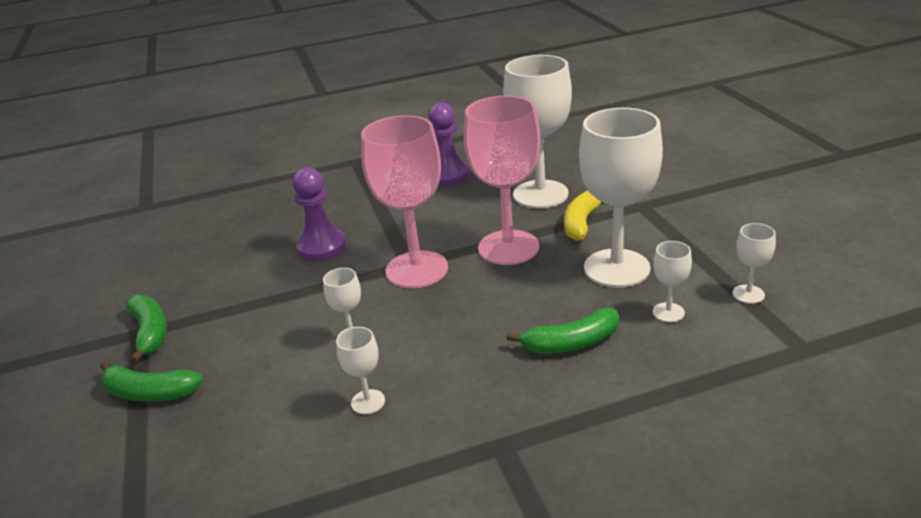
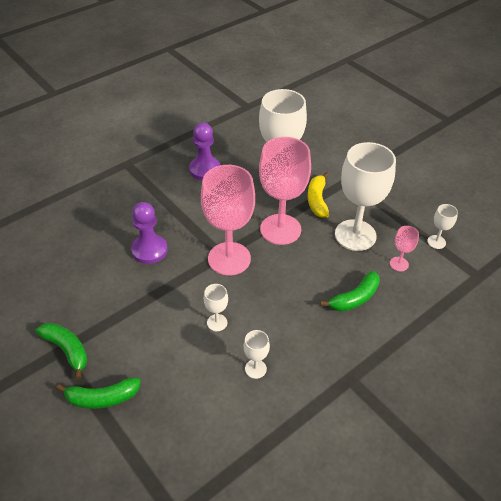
camera: 25 degrees left, 15 degrees up
white goblet [653,241,692,322] -> pink goblet [390,226,419,271]

